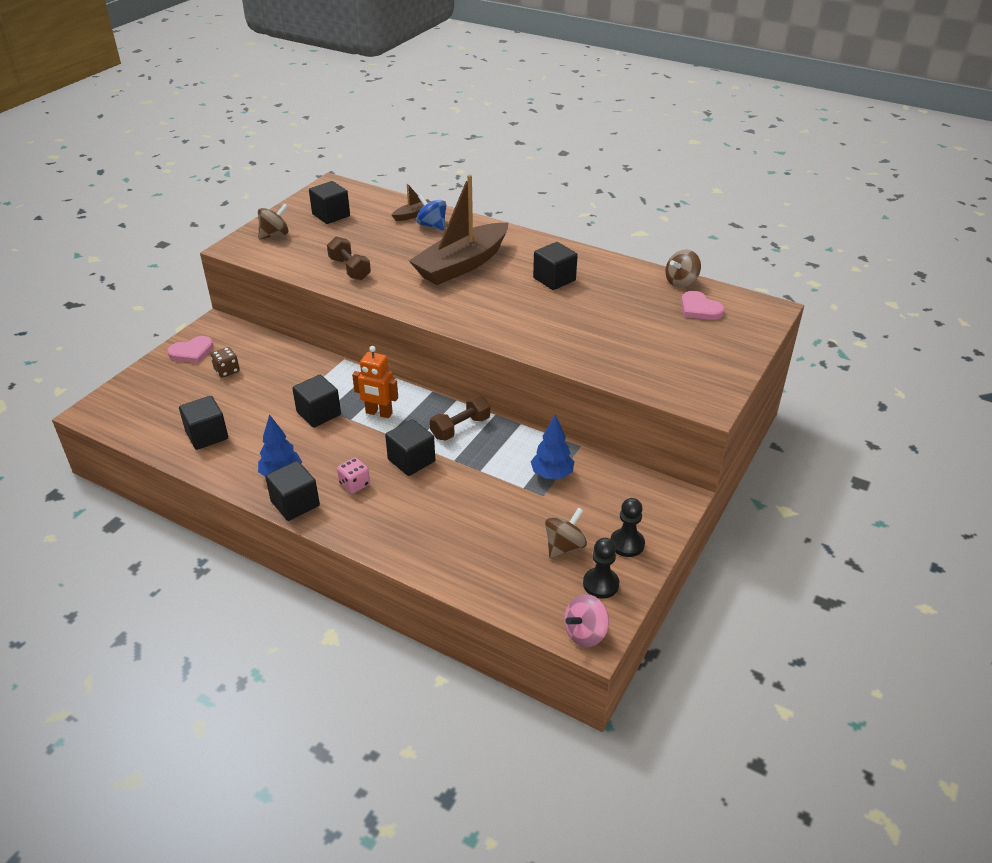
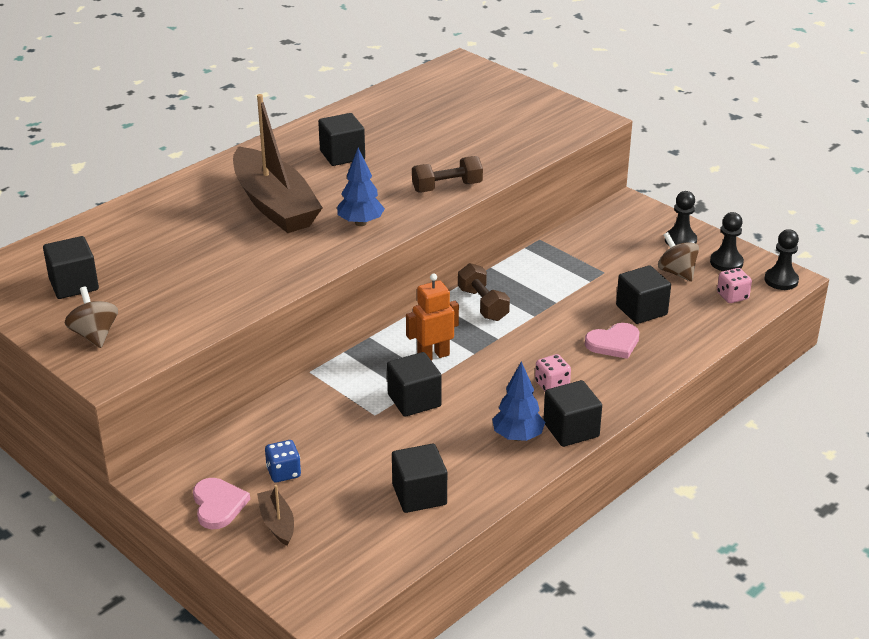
camera: 75 degrees left, 5 degrees down
brown dice [211,347,240,377] -> blue dice [265,440,301,482]
brown dumbbell [327,236,371,280] -> brown dumbbell moved to [412,156,483,193]
orange robot [352,346,398,418] -> orange robot turned 150 degrees counterclockwise [406,273,459,361]
black cube [385,419,435,476] -> black cube moved to [616,265,671,324]
brown boat [392,183,431,221] -> brown boat moved to [257,485,294,546]
blue spinning top [416,194,447,231] -> none
blue tree [531,414,574,479] -> blue tree moved to [337,148,385,226]
pink spinning top [564,594,609,647] -> black pawn [764,229,799,290]
brown spinning top [666,249,701,288] -> none
pink heart [681,291,725,320] -> pink heart moved to [585,323,640,359]
none -> pink dice [717,268,752,303]

